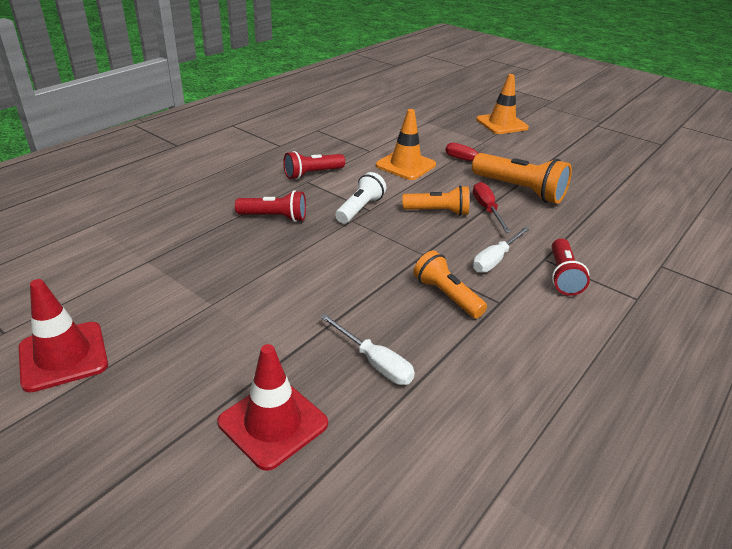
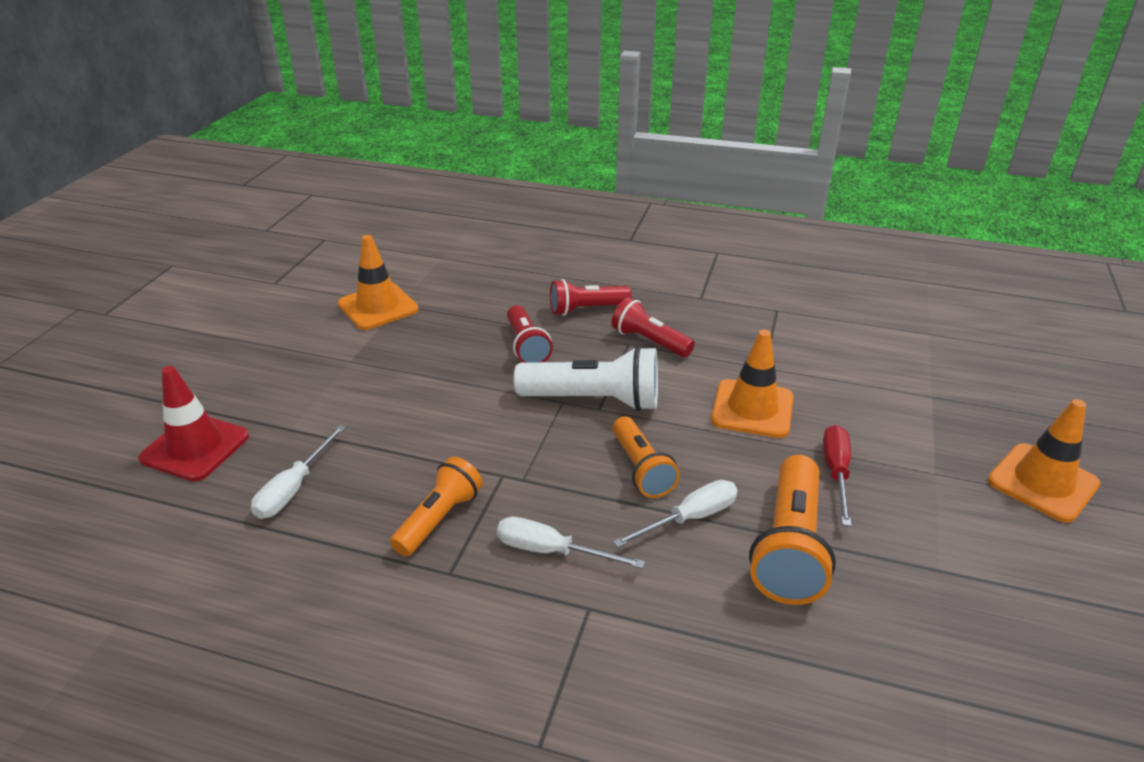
camera: 70 degrees right, 0 degrees up
red traffic cone [18,279,108,393] -> none
white flashlight [335,172,386,224] -> white flashlight [514,346,658,412], size x1.54
red screwdriver [473,182,511,232] -> white screwdriver [613,480,738,548]
red flashlight [552,239,590,296] -> red flashlight moved to [550,279,631,316]
none -> orange traffic cone [338,235,418,330]

